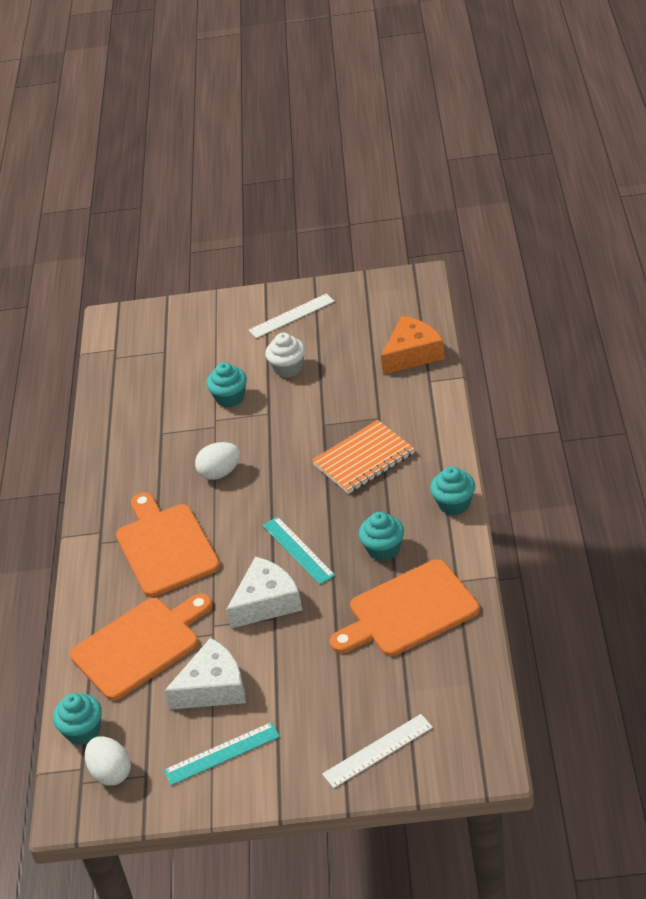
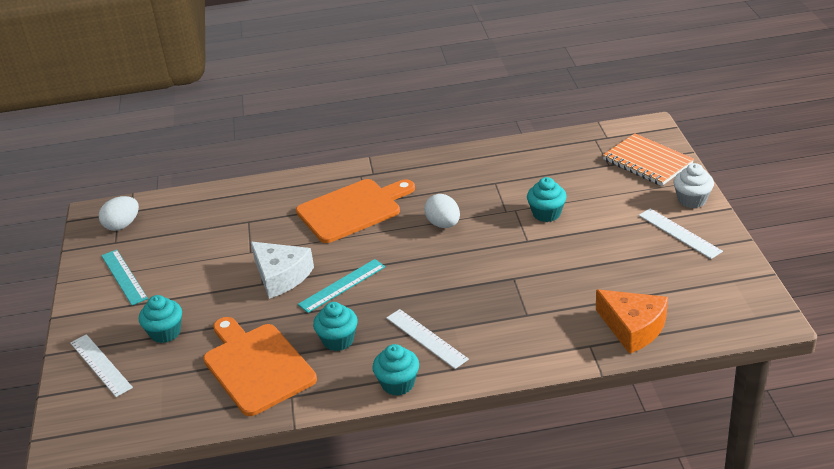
camera: 80 degrees right, 5 degrees down
turquoise cupcake [53,693,102,745] -> turquoise cupcake moved to [139,295,182,343]
orange cutting board [70,593,212,701] -> none
white cheese [164,638,246,710] -> none
white cupcake [265,333,305,378] -> white cupcake moved to [673,163,714,208]
orange notebook [312,420,415,494] -> orange notebook moved to [603,133,694,186]
none -> white ruler [386,309,469,369]

